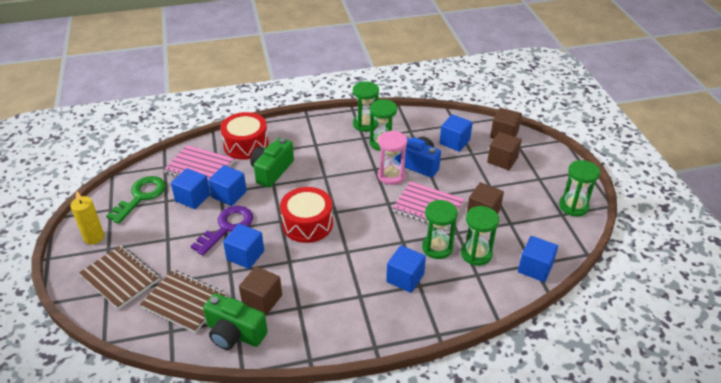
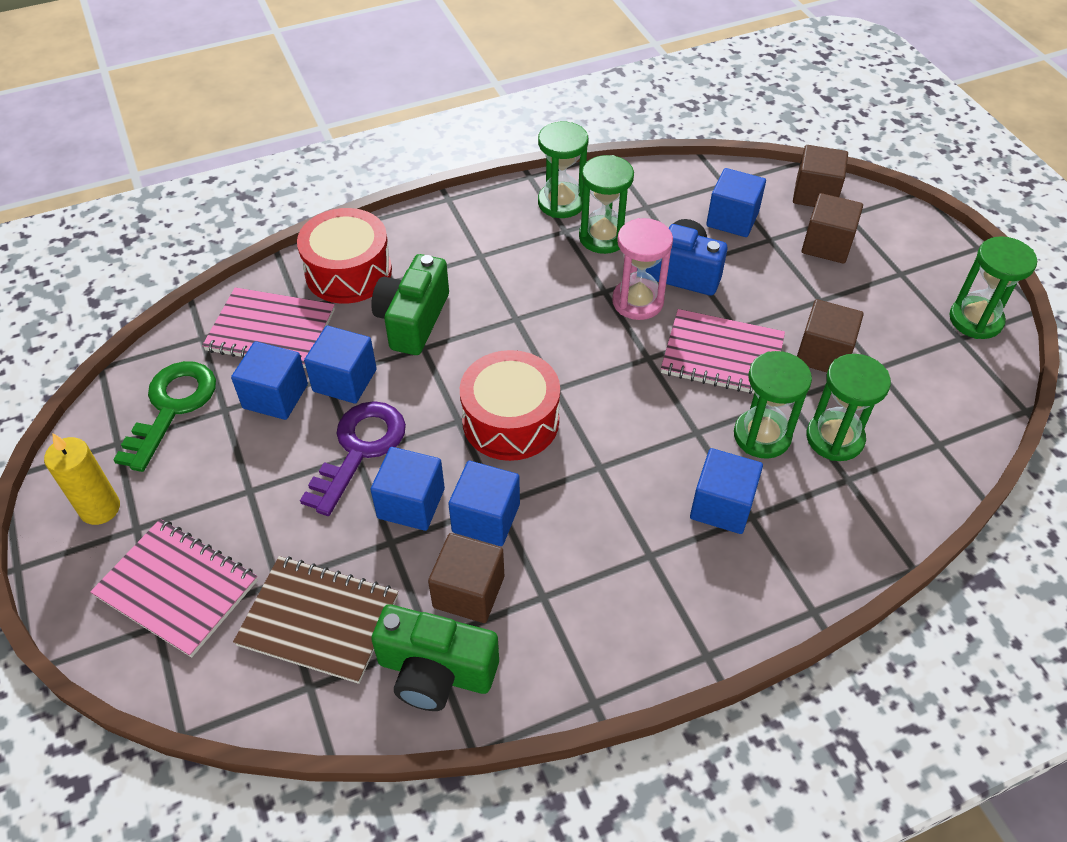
camera: 10 degrees left, 10 degrees up
brown notebook [79,245,160,310] -> pink notebook [90,519,258,658]
blue cube [518,236,558,282] -> blue cube moved to [448,461,520,546]

